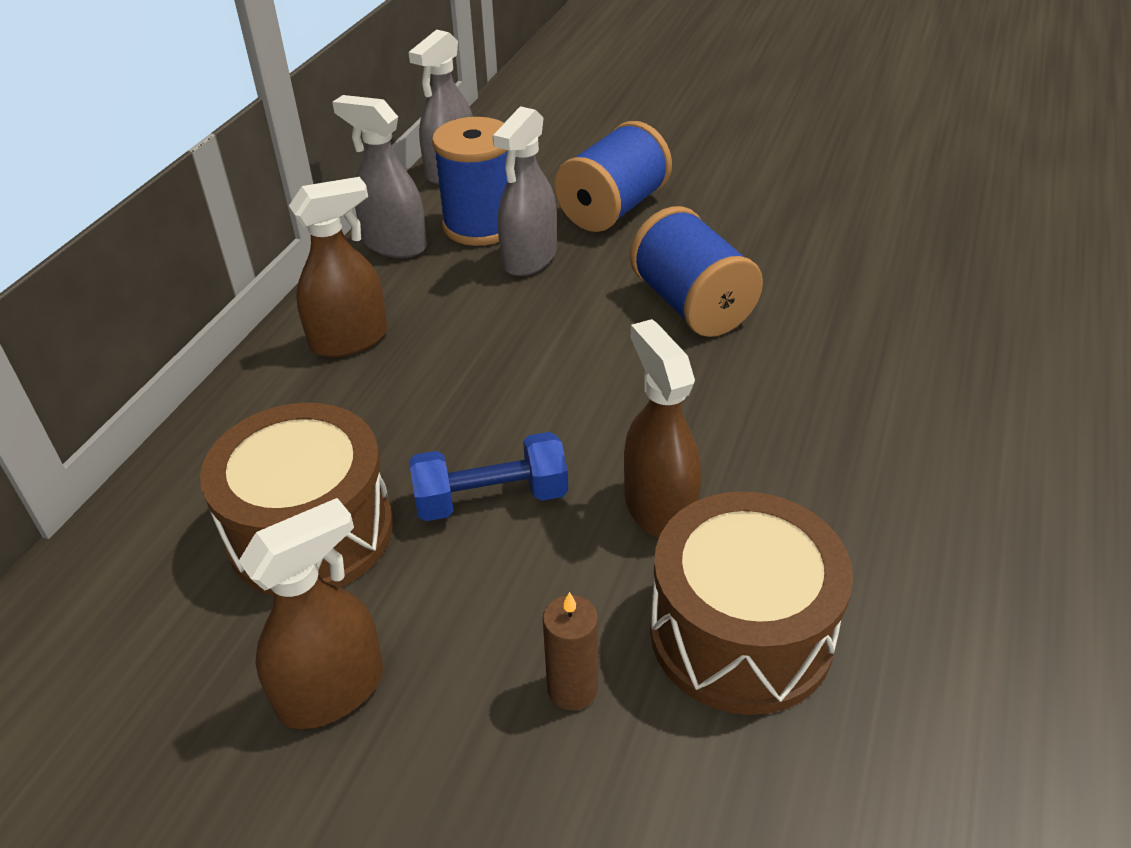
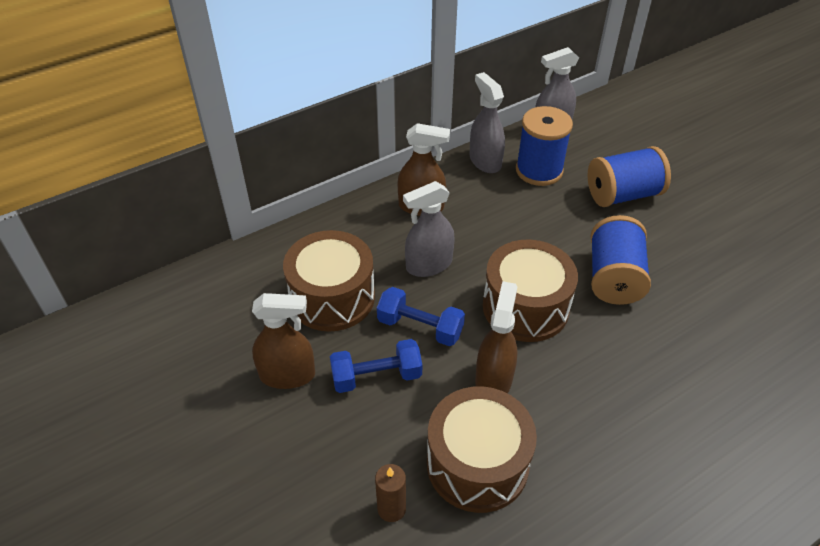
camera: 35 degrees right, 5 degrees up
grey spray bottle [492,106,557,276] -> grey spray bottle moved to [403,181,454,277]
brown candle [543,592,598,710] -> brown candle moved to [375,464,406,522]
none -> blue dumbbell [330,339,422,393]
none -> brown drum [483,240,578,342]

